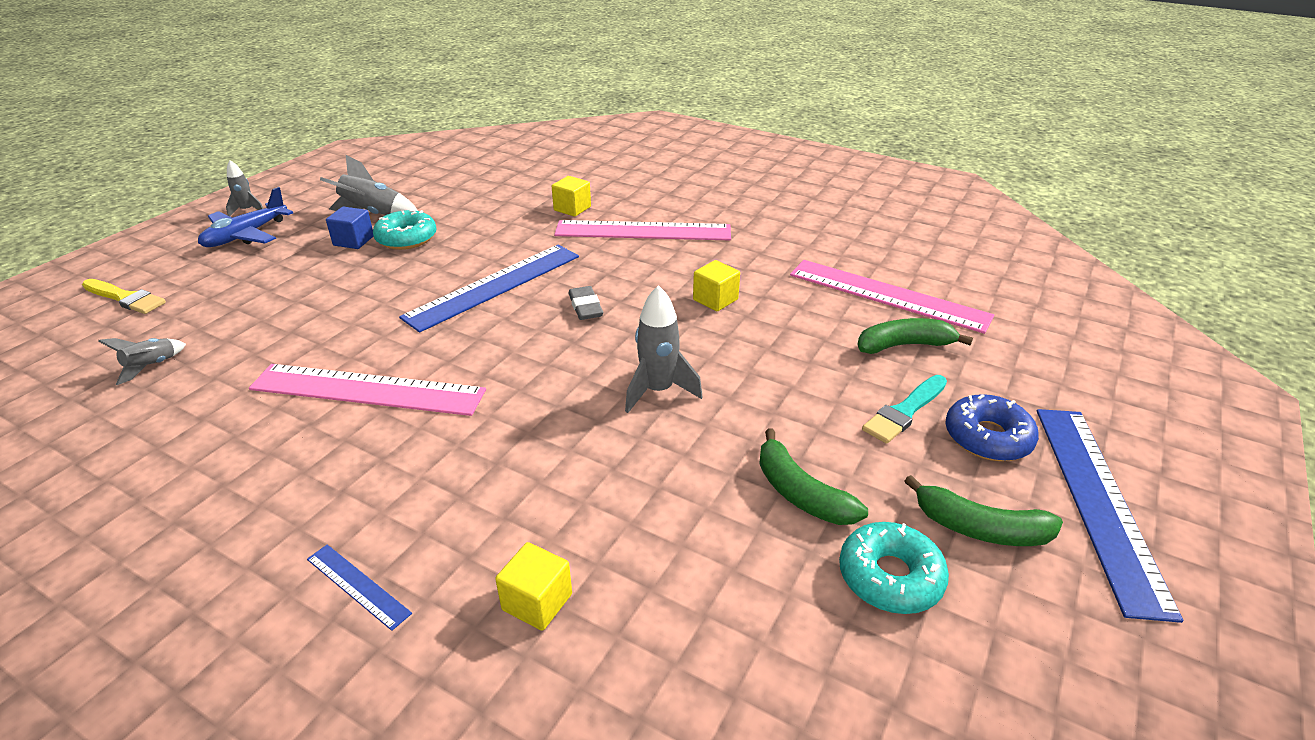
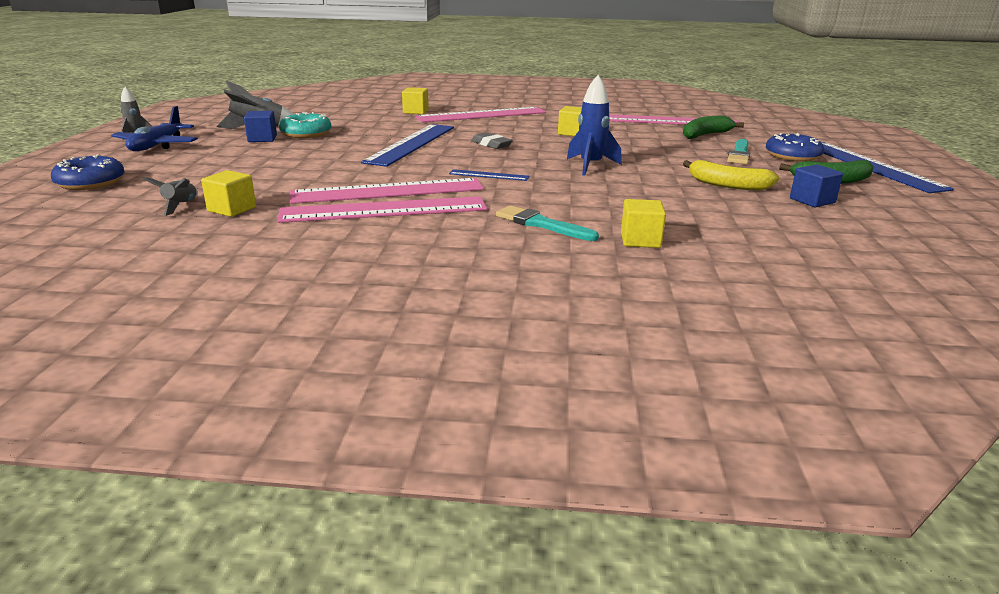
camera: 25 degrees left, 10 degrees down
yellow brush [82,279,166,314] -> blue donut [51,154,125,190]
blue ruler [307,545,412,631] -> blue ruler moved to [449,169,529,181]
grey rocket [625,285,703,413] -> blue rocket [567,75,622,175]
green banana [759,428,868,525] -> yellow banana [683,160,779,190]
turquoise donut [839,522,949,614] -> blue cube [790,164,843,207]
none -> yellow cube [201,170,256,217]
none -> pink ruler [277,196,487,223]
none -> turquoise brush [496,205,599,241]

